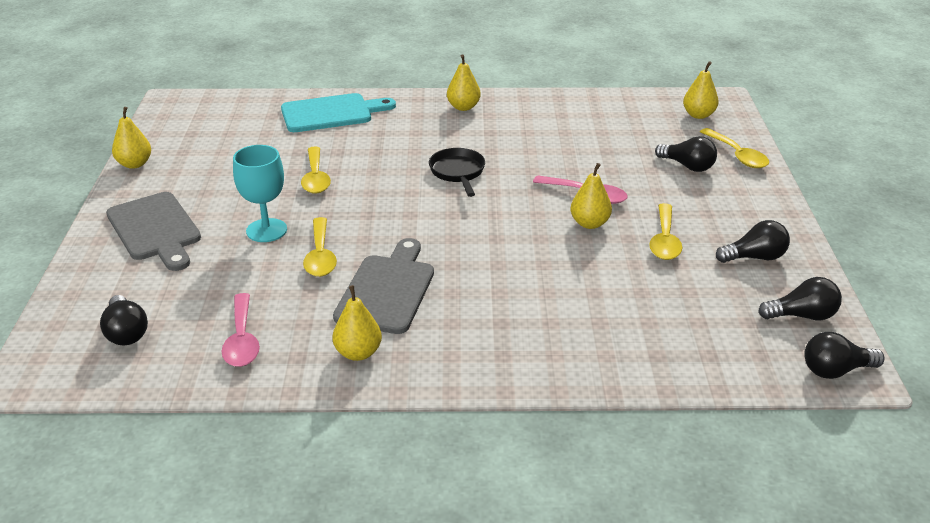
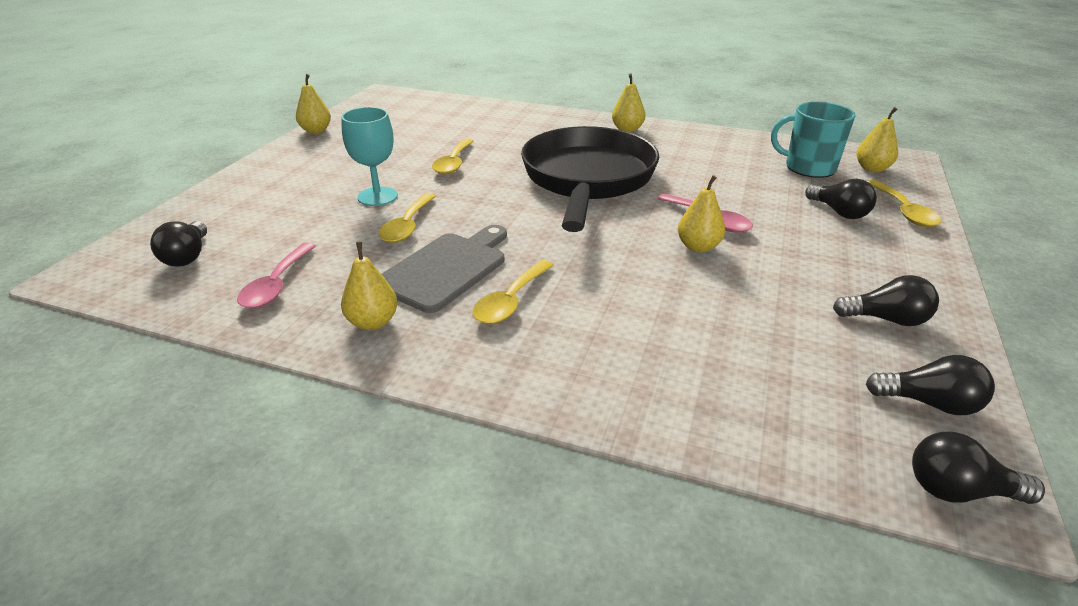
camera: 20 degrees right, 0 degrees up
grey cutting board [106,192,201,271] -> none
turquoise cutting board [281,93,396,132] -> none
black pan [429,148,485,197] -> black pan [521,126,659,232], size x2.38
yellow spoon [649,203,683,260] -> yellow spoon moved to [473,260,554,324]
none -> turquoise mug [771,102,856,178]

